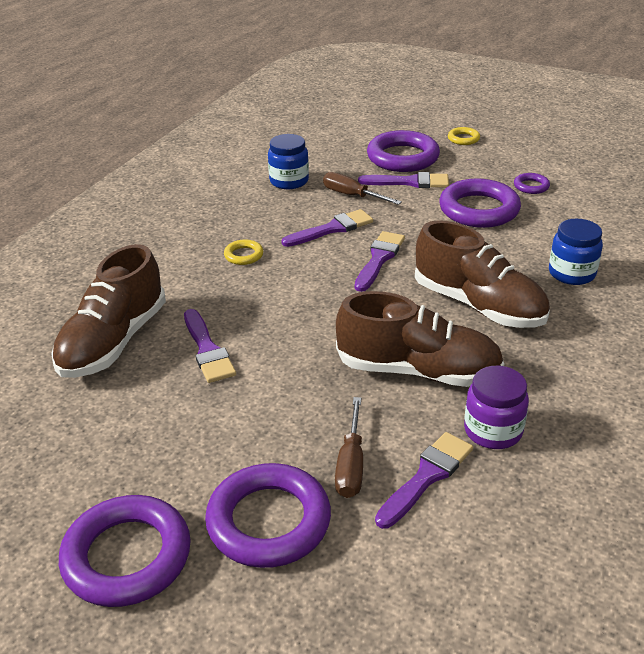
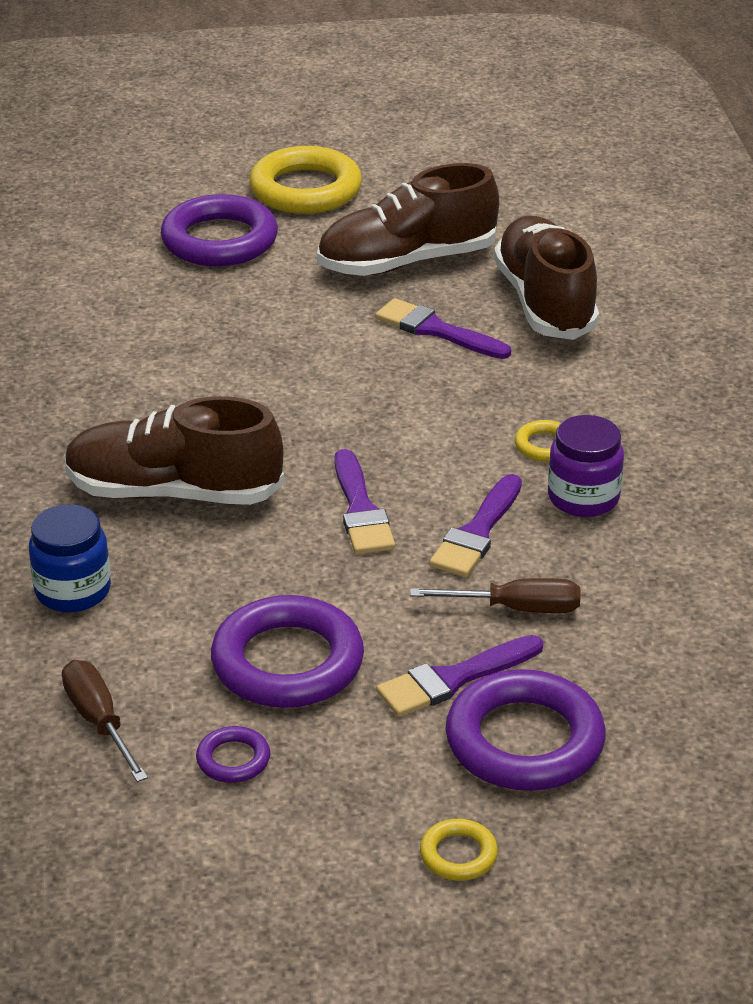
camera: 145 degrees right, 0 degrees up
purple ring [59,495,191,607] -> yellow ring [249,146,362,214]
blue jar [268,134,309,189] -> none
brown screwdriver [335,397,363,498] -> brown screwdriver moved to [62,660,148,782]
brown shoe [336,291,504,387] -> brown shoe moved to [317,163,499,276]
purple brush [375,432,473,529] -> none
purple jar [464,366,529,449] -> purple jar moved to [548,415,624,517]

